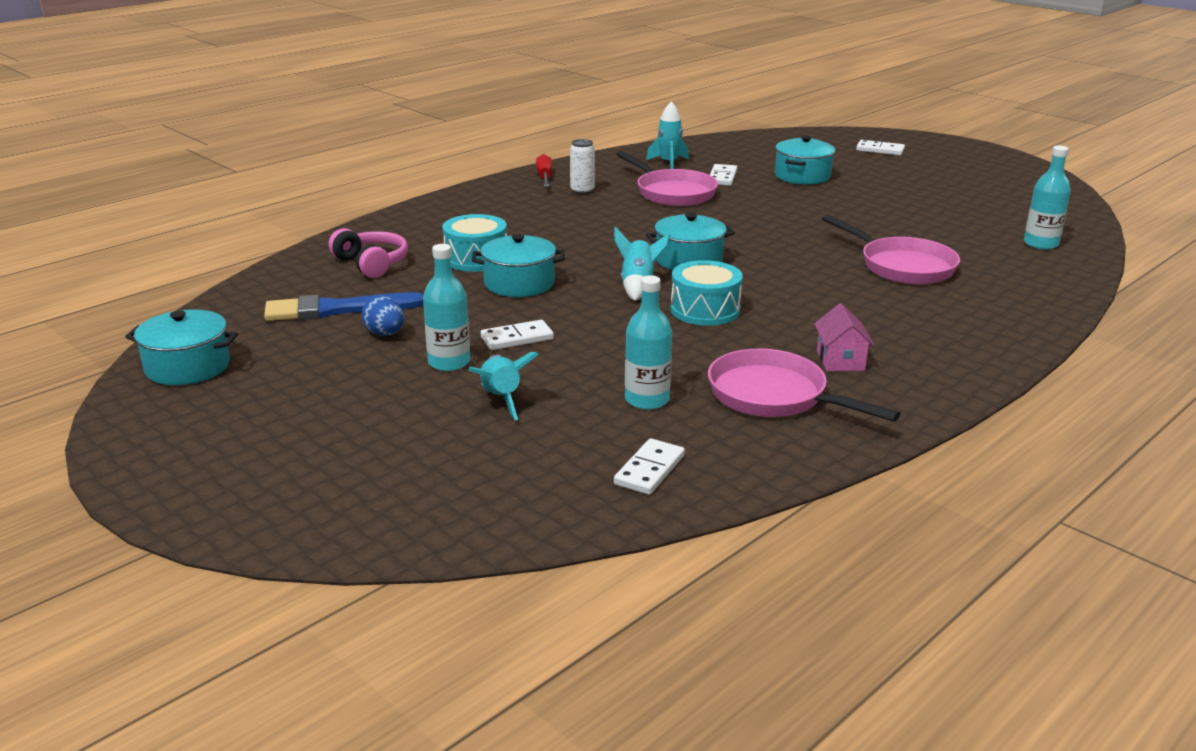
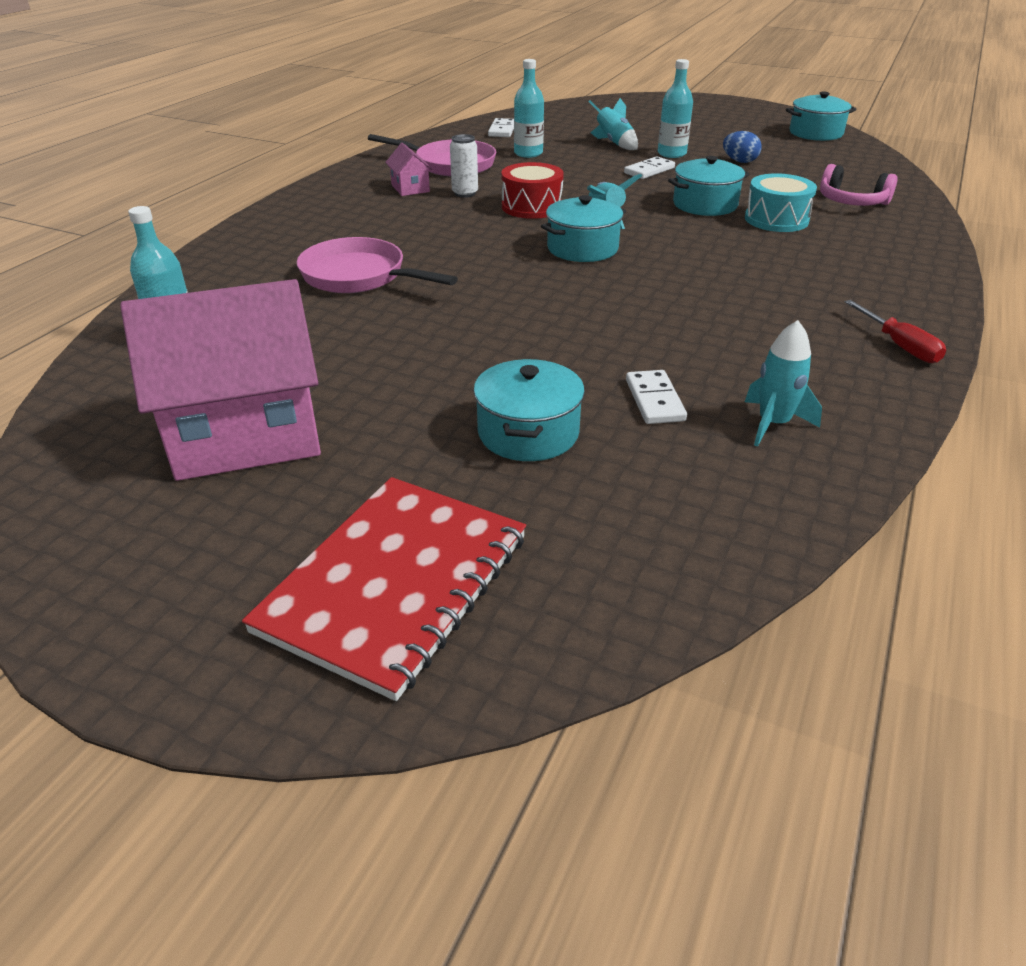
camera: 160 degrees right, 10 degrees up
blue brush [264,292,424,321] -> none
white can [570,139,595,195] -> white can moved to [450,134,478,198]
pink pan [616,151,718,206] -> none
turquoise drum [670,260,743,326] -> red drum [502,162,564,219]
white domino [856,140,905,155] -> red notebook [242,477,526,701]
none -> pink house [120,279,321,481]

